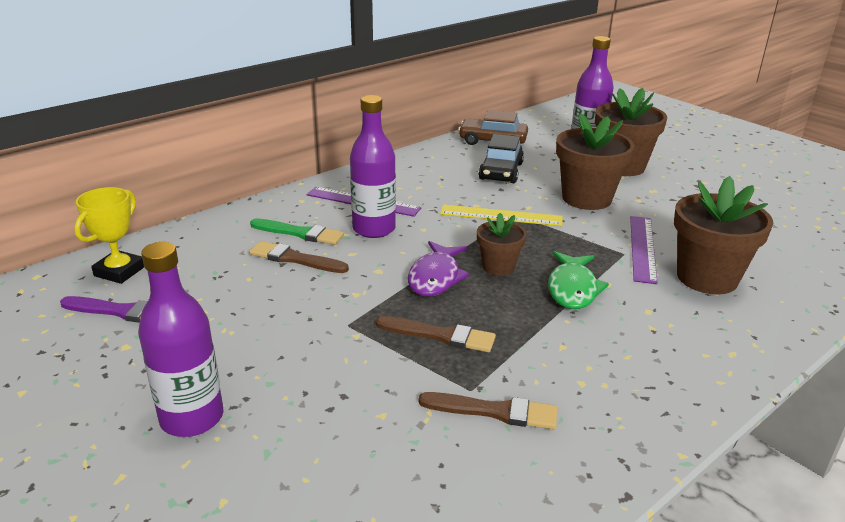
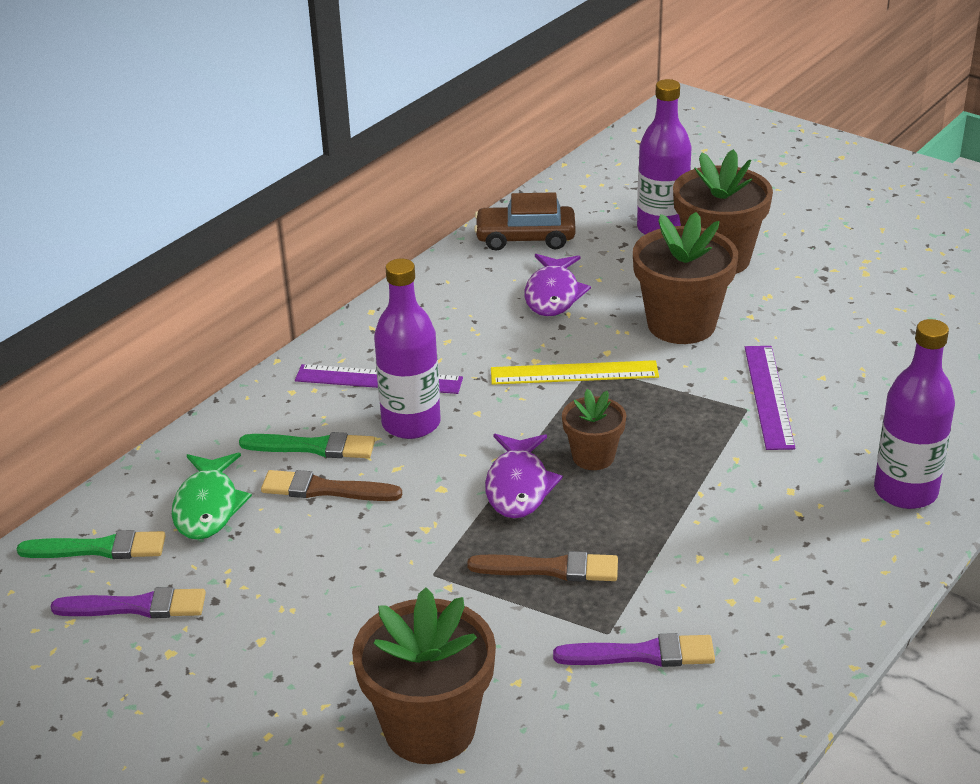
camera: 10 degrees left, 5 degrees up
yellow trophy [74,187,144,284] -> green brush [17,530,166,559]
purple bottle [138,242,223,437] -> purple bottle moved to [874,319,955,509]
brown brush [419,392,557,429] -> purple brush [553,633,715,667]
black car [478,134,524,183] -> purple fish [524,254,591,316]
green fish [548,251,609,309] -> green fish moved to [172,453,252,540]
brown flower pot [674,176,774,295] -> brown flower pot moved to [352,588,496,764]

